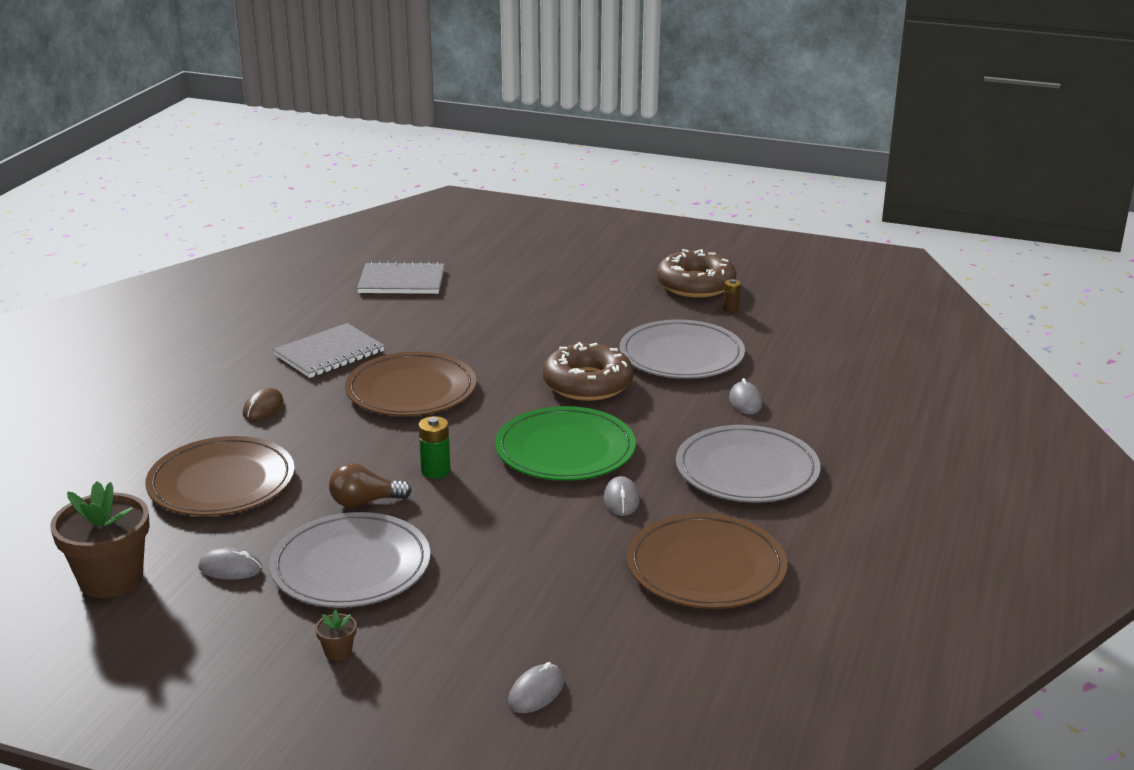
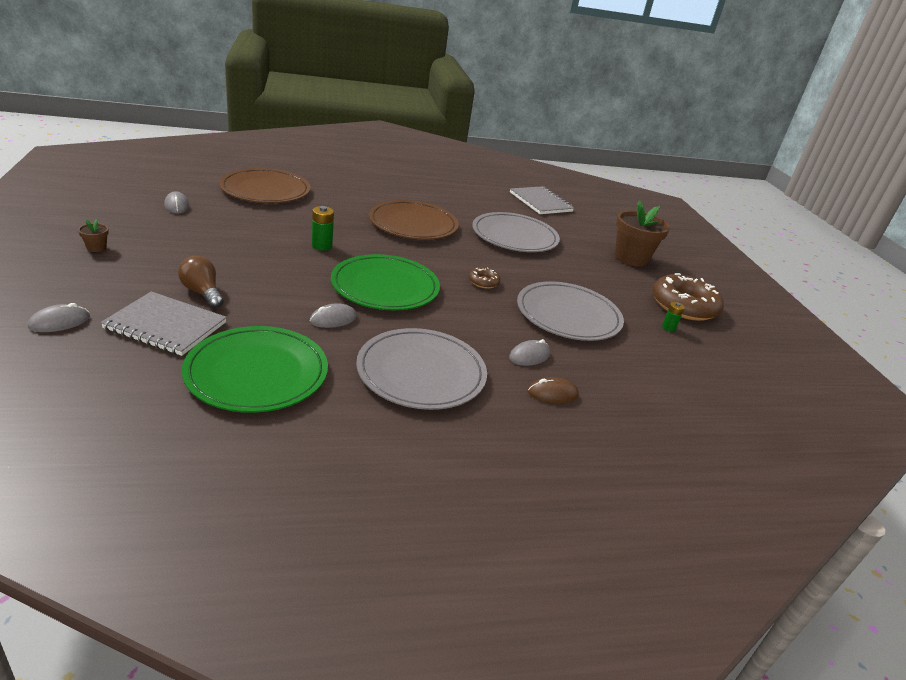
camera: 55 degrees right, 5 degrees up
brown flower pot [50,481,150,598] -> brown flower pot moved to [615,201,670,267]
brown mouse [243,388,283,420] -> brown mouse moved to [528,377,579,403]
grey plate [269,512,430,608] -> grey plate moved to [472,212,560,252]
grey notebook [273,323,384,378] -> grey notebook moved to [100,291,227,356]
brown light bulb [329,463,412,507] -> brown light bulb moved to [178,256,224,308]
grey mouse [508,662,564,713] -> grey mouse turned 45 degrees counterclockwise [28,303,90,332]
brown donut [543,342,634,401] -> brown donut [469,267,501,289], size x0.45
brown plate [627,513,787,609] -> green plate [182,326,328,413]
brown battery [723,279,741,312] -> green battery [662,302,685,332]

